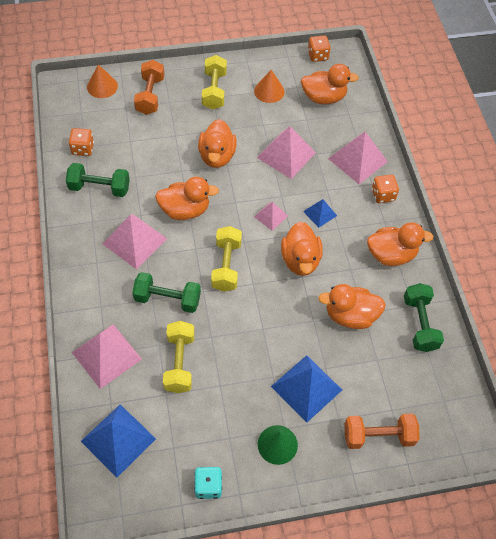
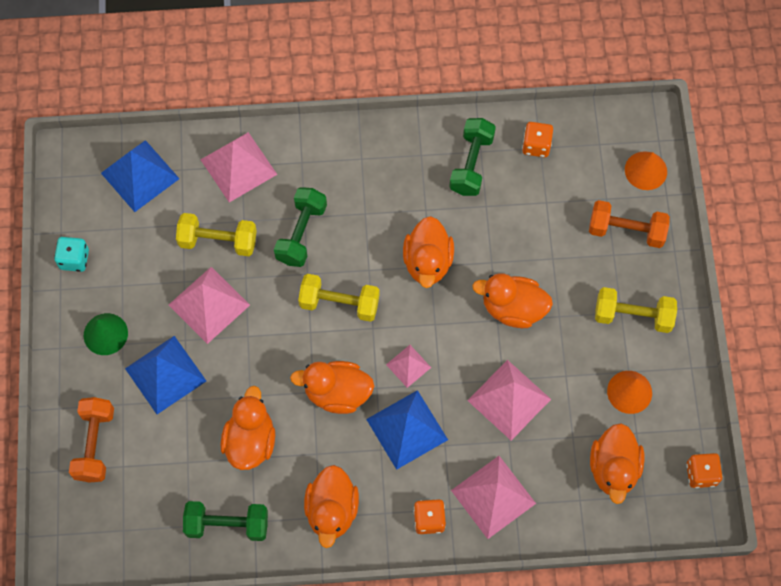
camera: 100 degrees right, 10 degrees up
pink pyramid [103,215,167,269] -> pink pyramid moved to [169,267,250,344]
blue pyramid [303,199,337,228] -> blue pyramid [366,390,448,470], size x1.83

